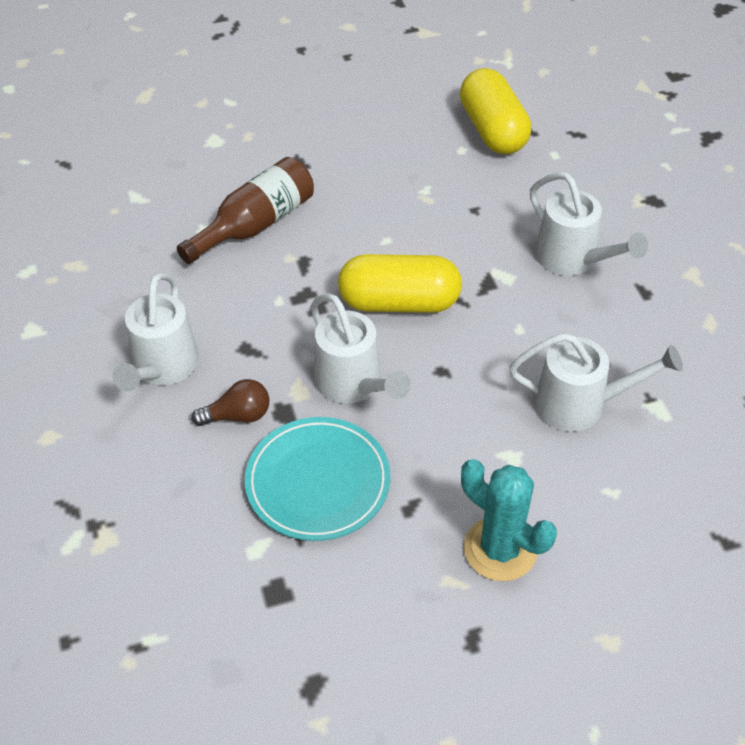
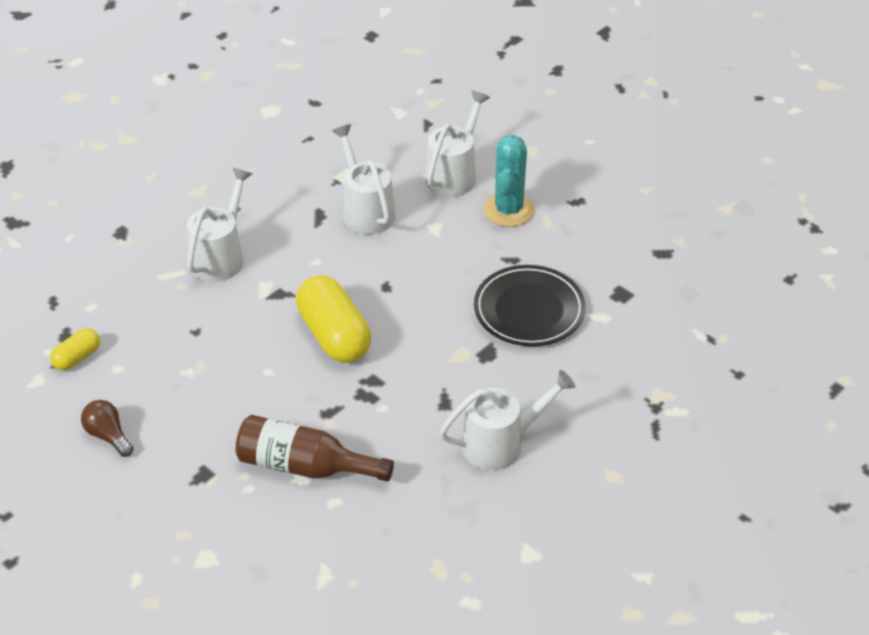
camera: 120 degrees left, 5 degrees down
brown light bulb [192,379,269,426] -> brown light bulb moved to [81,400,134,457]
turquoise plate [245,417,391,541] -> black plate [474,265,585,346]
white watering can [310,293,411,404] -> white watering can moved to [425,90,490,197]
yellow capsule [460,68,531,154] -> yellow capsule [50,328,100,370], size x0.51

